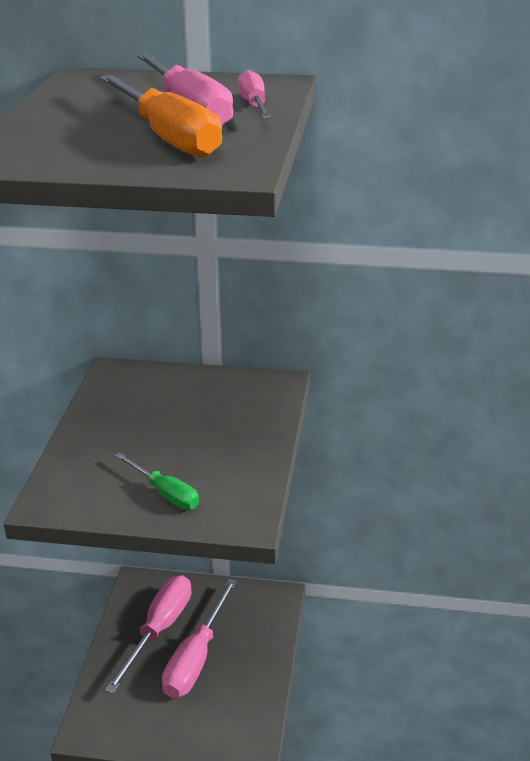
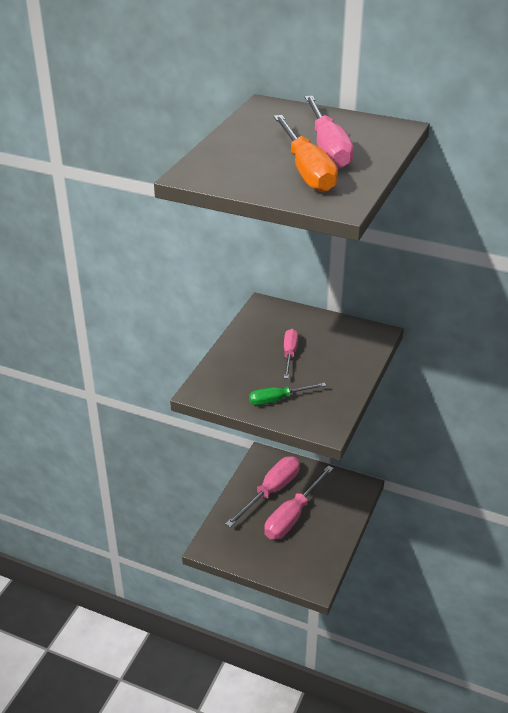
camera: 15 degrees right, 5 degrees up
green screwdriver [114,452,199,510] -> green screwdriver turned 105 degrees clockwise [249,383,327,405]
pink screwdriver [238,70,271,119] -> pink screwdriver moved to [284,329,298,379]

